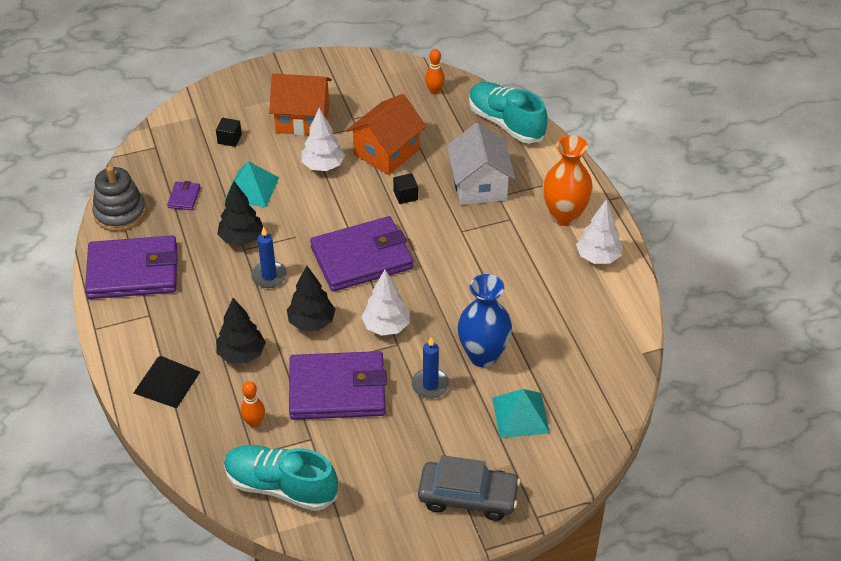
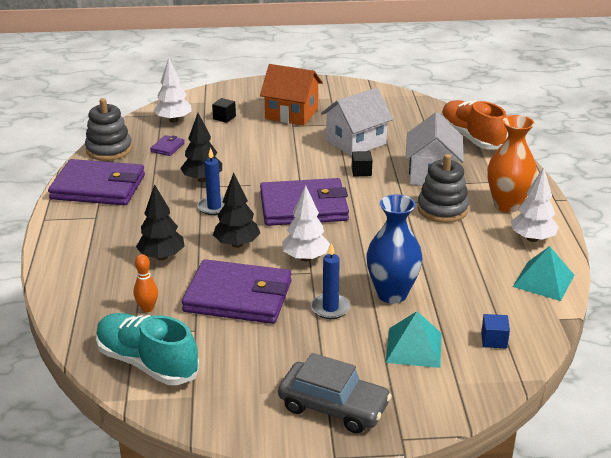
camera: 15 degrees right, 15 degrees down
black pyramid [134,356,200,408] -> none
turquoise pyramid [224,161,279,208] -> turquoise pyramid moved to [513,246,574,301]
white tree [301,108,345,171] -> white tree moved to [153,58,192,123]
orange house [346,94,426,175] -> white house [321,88,393,157]
orange bowling pin [425,49,445,94] -> none
turquoise shoe [469,82,548,144] -> orange shoe [441,100,507,150]
none -> grey stacking toy [417,154,469,223]
none -> blue cube [481,314,510,349]

